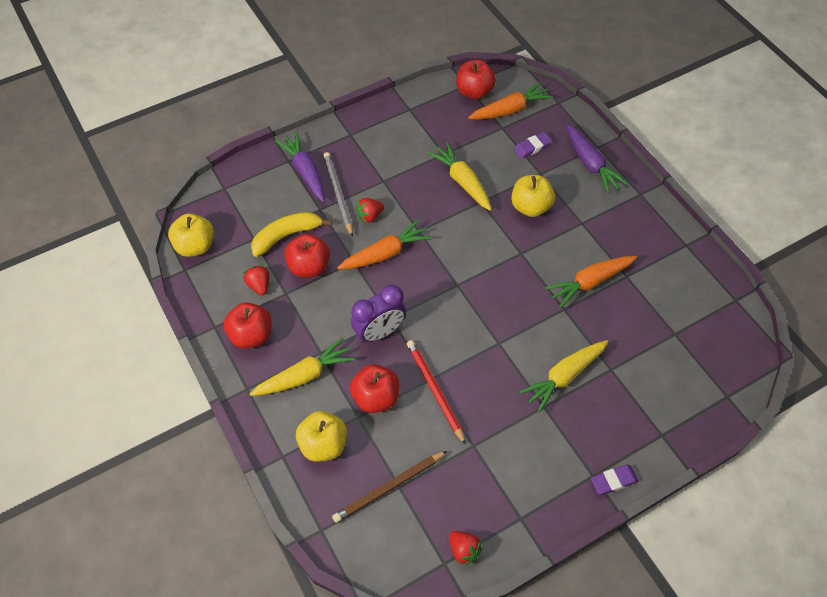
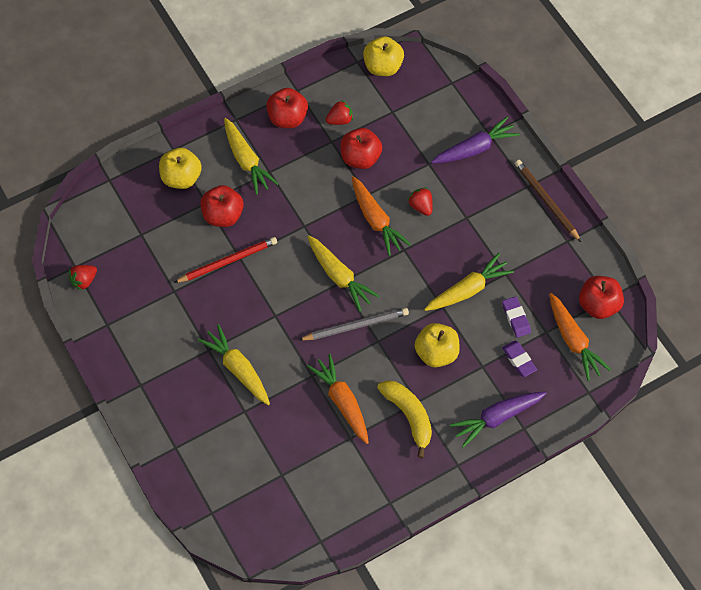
camera: 90 degrees right, 5 degrees up
yellow banana [251,212,332,257] -> yellow banana moved to [377,380,432,458]
grey pencil [323,152,353,237] -> grey pencil moved to [299,308,409,341]
brown pencil [332,451,447,523] -> brown pencil moved to [515,160,581,242]
purple clock [351,285,406,343] -> none
purple eraser [591,465,639,495] -> purple eraser moved to [502,296,531,338]
none -> yellow carrot [308,235,380,312]

